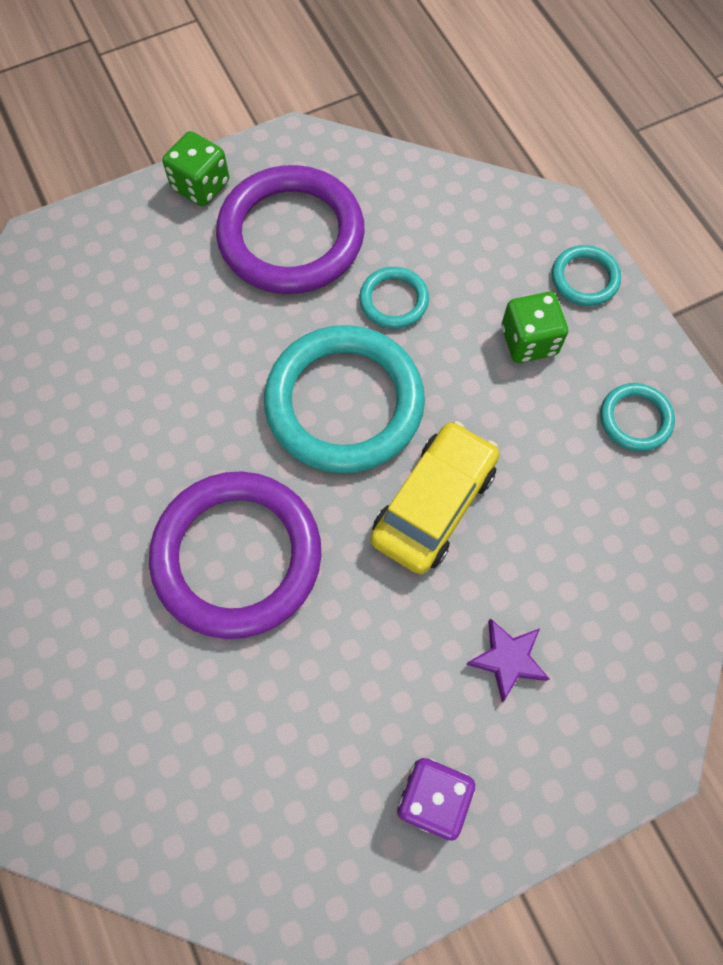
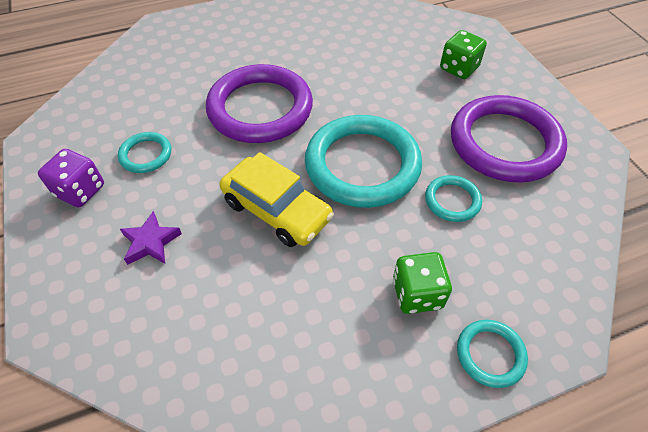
camera: 95 degrees right, 15 degrees down
green dice [163,131,229,206] -> green dice moved to [440,30,487,79]
turquoise ring [600,383,675,451] -> turquoise ring moved to [118,132,171,173]

